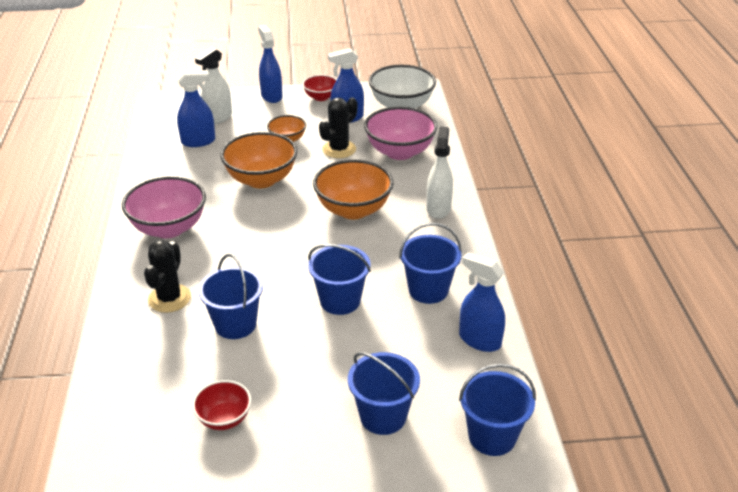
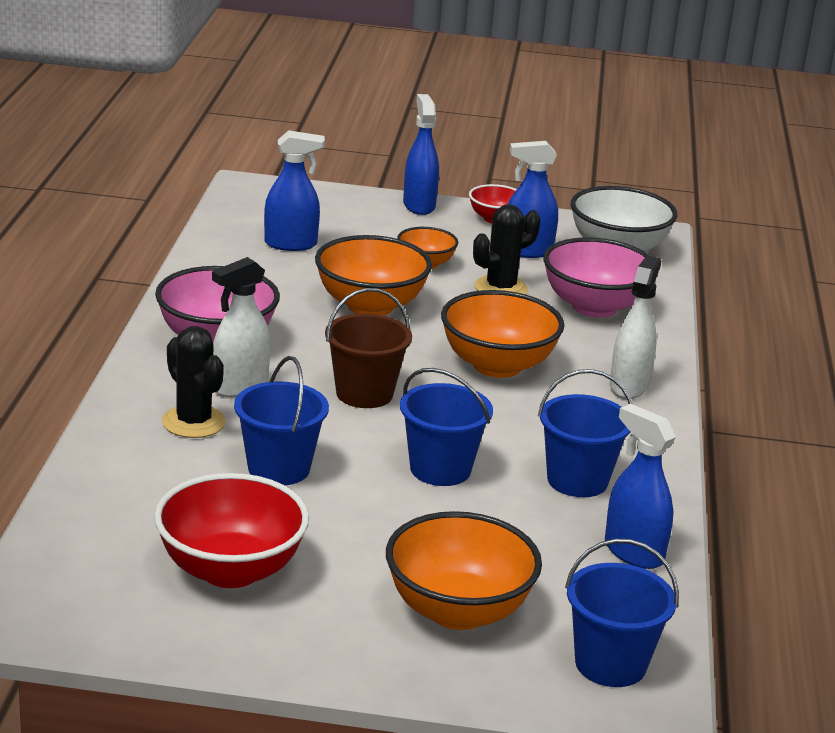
camera: 10 degrees right, 10 degrees down
black cactus [144,240,191,313] -> black cactus turned 60 degrees counterclockwise [162,326,226,438]
red bowl [192,380,251,430] -> red bowl [154,473,309,588], size x1.80
white spray bottle [195,48,232,124] -> white spray bottle moved to [212,257,271,397]
blue bucket [348,352,420,435] -> orange bowl [386,511,542,630]
none -> brown bucket [325,288,412,408]

